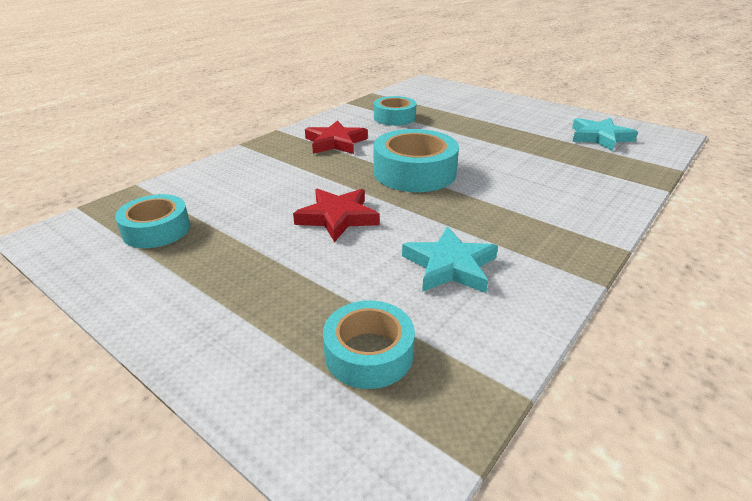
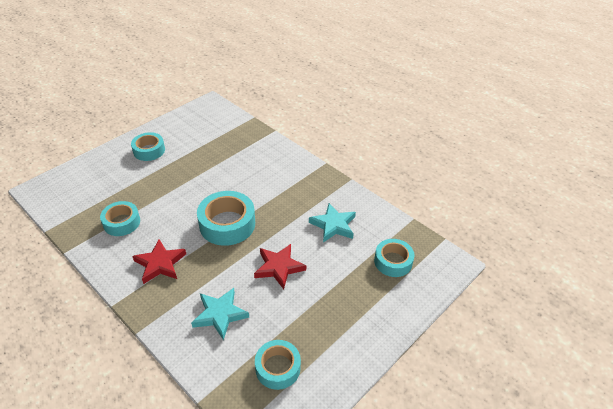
camera: 85 degrees left, 10 degrees up
turquoise star [572,118,638,151] -> turquoise star moved to [191,288,249,340]
none -> turquoise tape [131,132,165,161]

